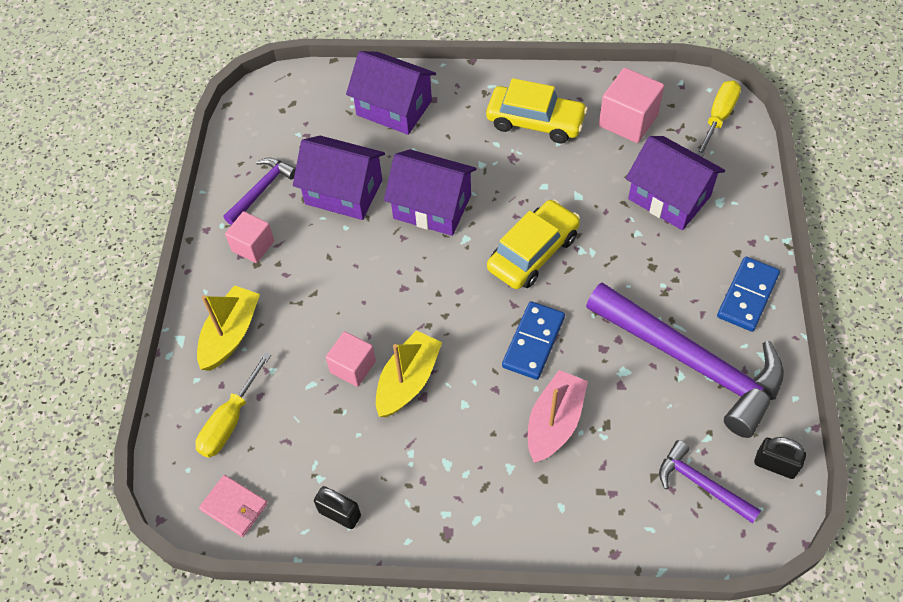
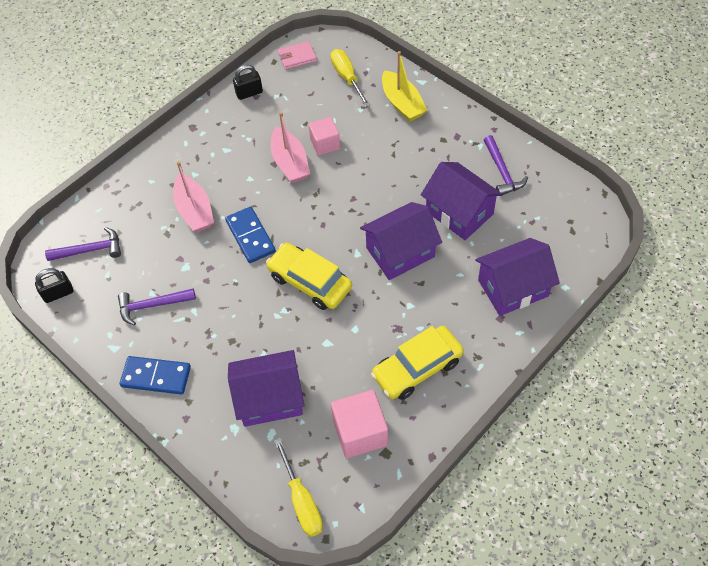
camera: 130 degrees right, 0 degrees up
pink cube [225,211,274,263] -> none
purple house [293,136,385,220] -> purple house turned 75 degrees clockwise [421,162,503,240]
yellow boat [376,330,442,417] -> pink boat [271,112,310,183]
yellow car [487,199,580,289] -> yellow car turned 135 degrees clockwise [266,243,352,310]
purple hammer [586,283,784,438] -> purple hammer [118,289,196,325], size x0.47
blue domino [717,257,780,332] -> blue domino turned 60 degrees counterclockwise [120,356,191,395]

